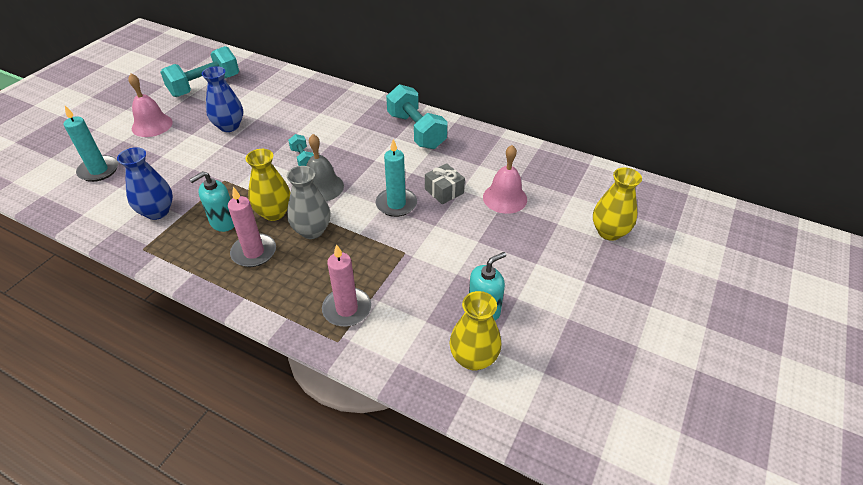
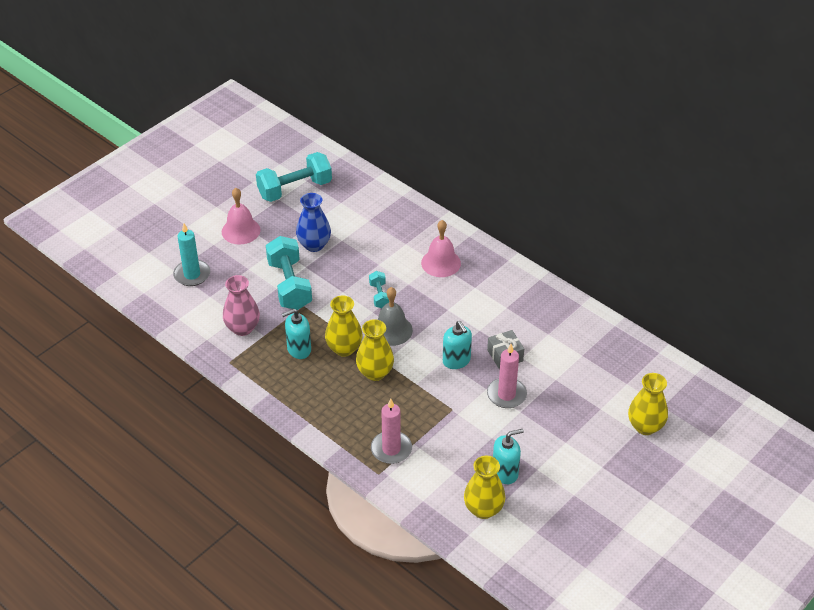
camera: 15 degrees right, 0 degrees up
blue vase [117,147,173,220] -> pink vase [223,275,260,336]
pink candle [228,187,276,267] -> pink candle moved to [487,344,527,408]
grey vase [287,166,331,239] -> yellow vase [356,319,394,381]
turquoise candle [376,139,417,217] -> turquoise soap dispenser [443,321,472,369]
turquoise dumbbell [386,84,448,149] -> turquoise dumbbell moved to [266,236,312,310]
pink bell [483,145,527,214] -> pink bell moved to [421,220,461,277]

